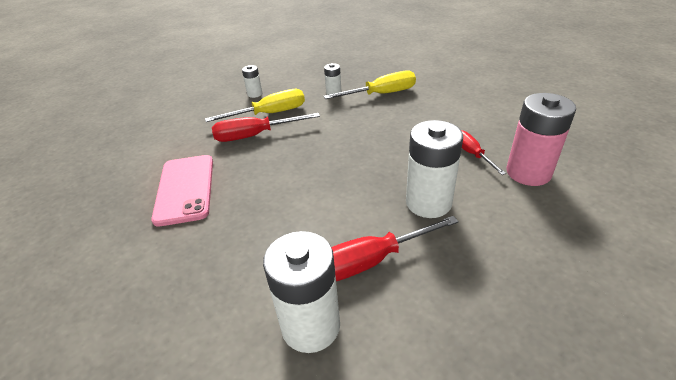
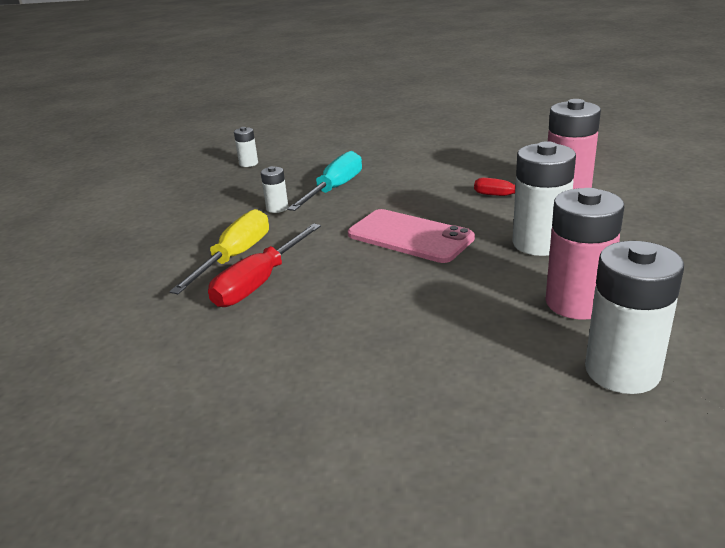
camera: 45 degrees left, 10 degrees down
pink phone [151,155,213,227] -> pink phone moved to [348,209,475,263]
white battery [242,65,262,98] -> white battery moved to [234,127,258,167]
yellow screwdriver [323,71,416,99] -> turquoise screwdriver [287,151,362,211]
red screwdriver [331,216,459,281] -> pink battery [545,188,624,320]

